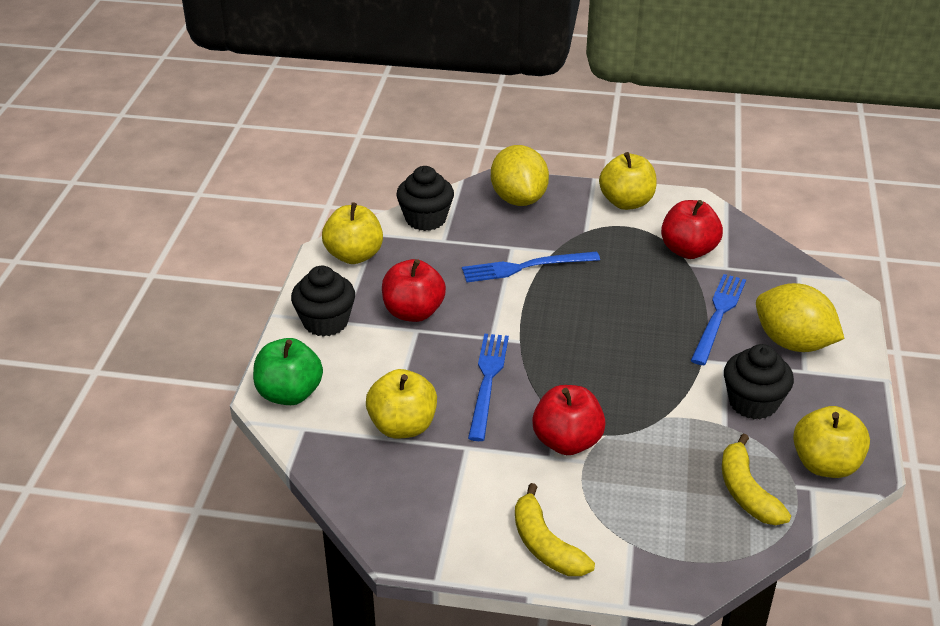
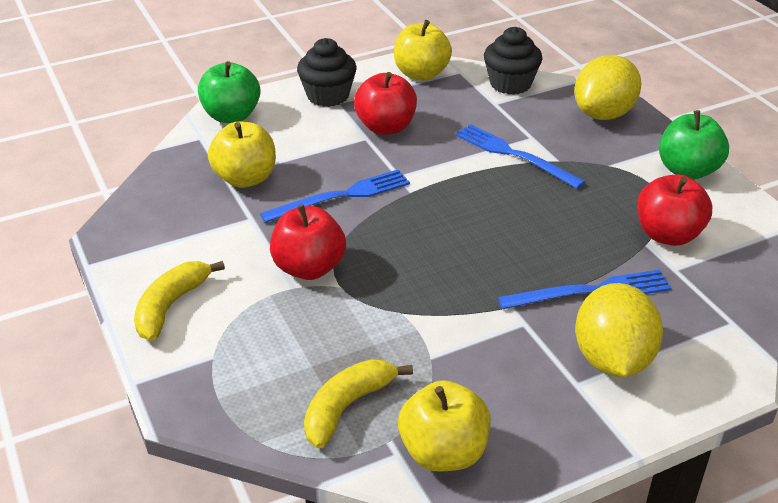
camera: 55 degrees right, 0 degrees up
yellow apple [599,152,657,210] -> green apple [659,110,729,180]
black cupcake [724,344,794,419] -> none

